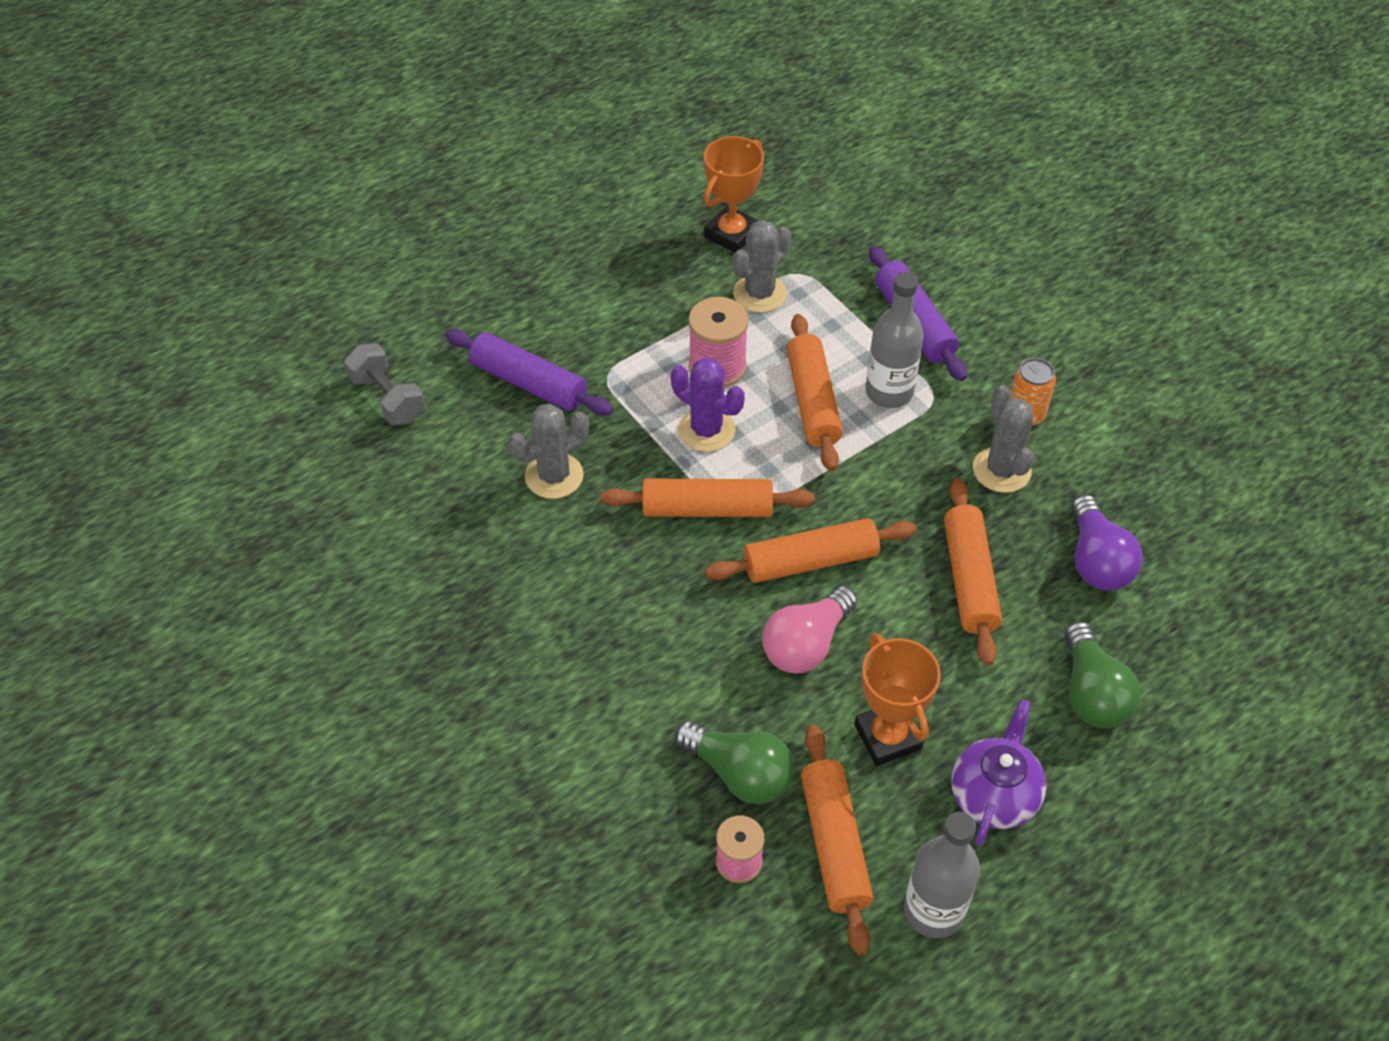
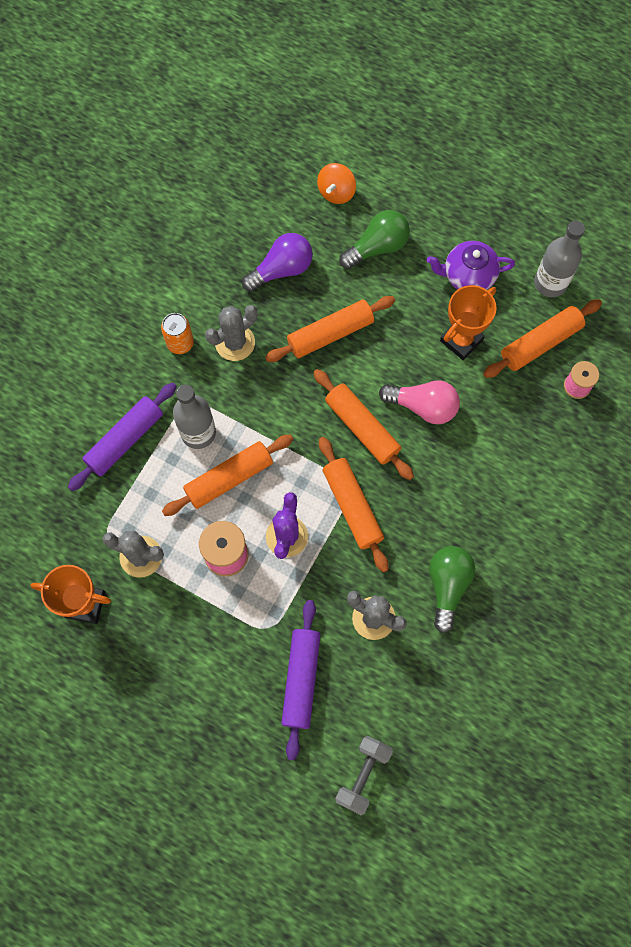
camera: 115 degrees left, 20 degrees up
green light bulb [675,720,794,804] -> green light bulb moved to [429,546,475,633]
none -> orange spinning top [317,163,356,204]

